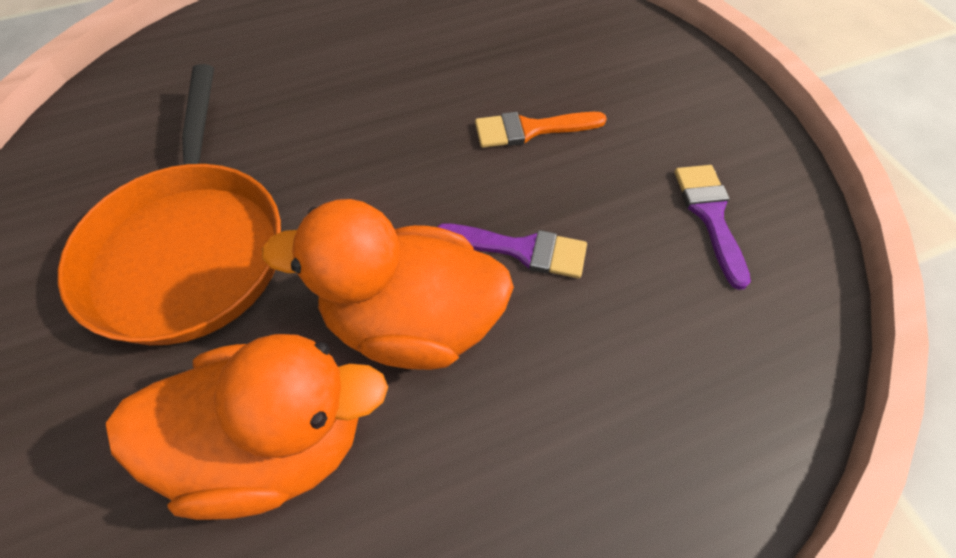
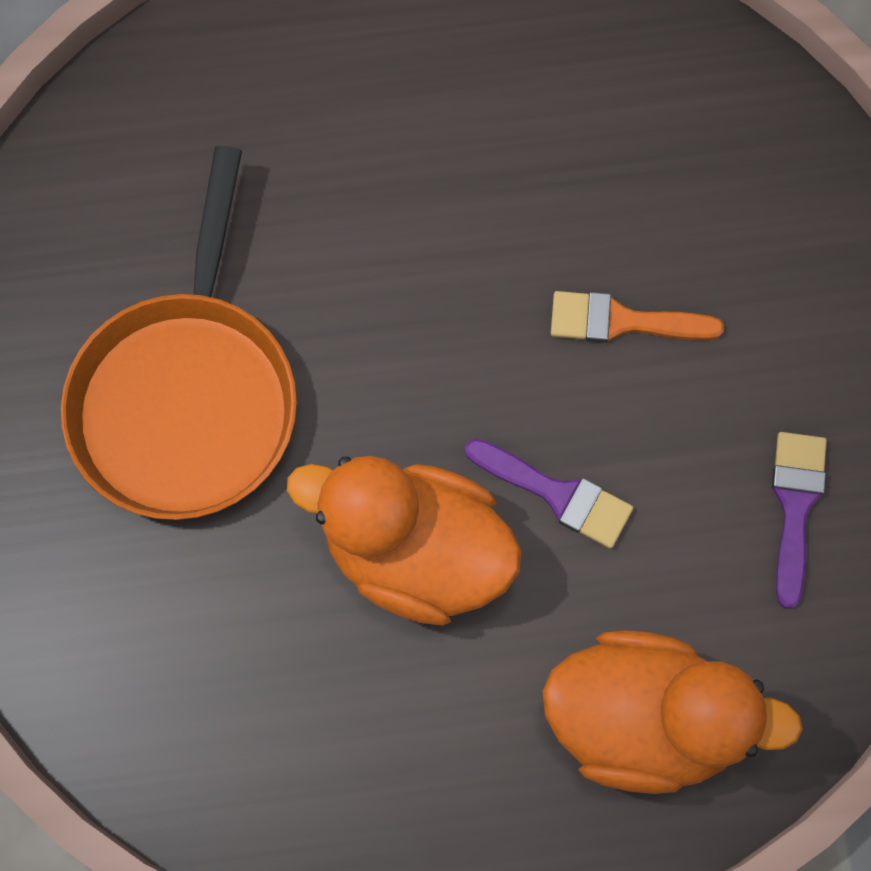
camera: 15 degrees right, 15 degrees up
orange duck [106,334,388,520] -> orange duck moved to [542,630,803,794]

